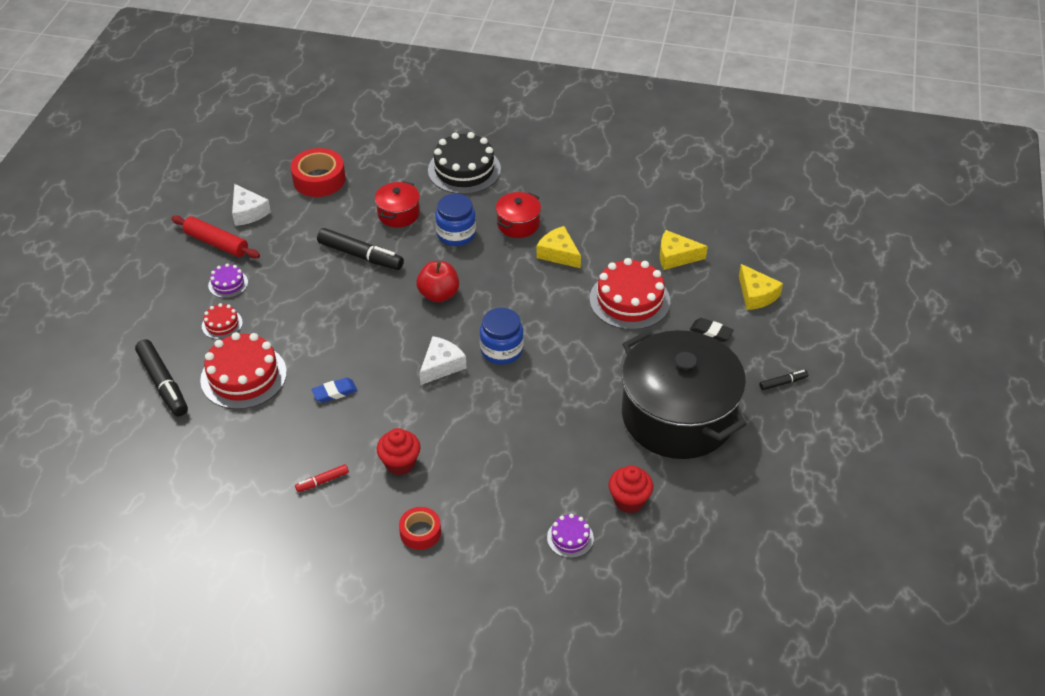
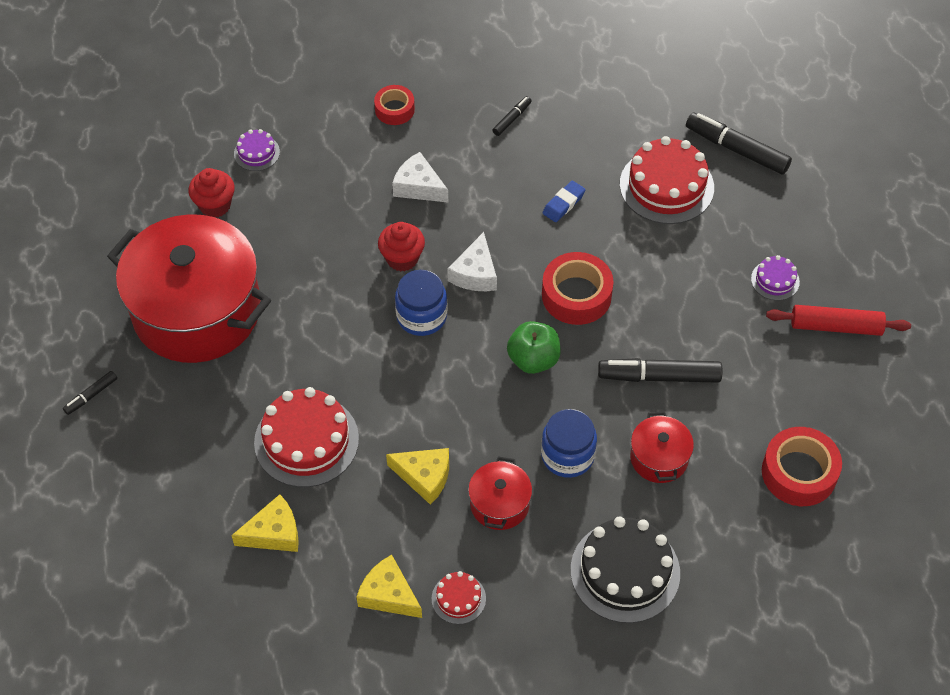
camera: 155 degrees right, 10 degrees up
red cake [202,303,243,339] -> red cake moved to [432,571,486,624]
white cheese [232,184,271,226] -> white cheese moved to [392,152,448,202]
red marker [295,464,349,492] -> black marker [493,96,532,136]
red cupcake [377,428,421,476] -> red cupcake moved to [378,222,425,272]
red apple [416,261,459,302] -> green apple [507,321,561,374]
black pot [621,330,747,459] -> red pot [107,214,271,363]
black eraser [690,318,734,342] -> none
yellow cheese [739,264,783,310] -> yellow cheese moved to [357,555,422,618]
none -> red tape [542,252,614,325]

